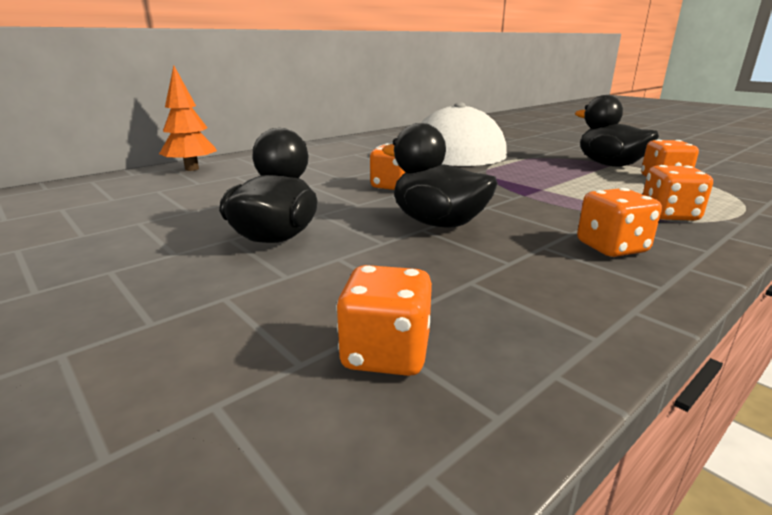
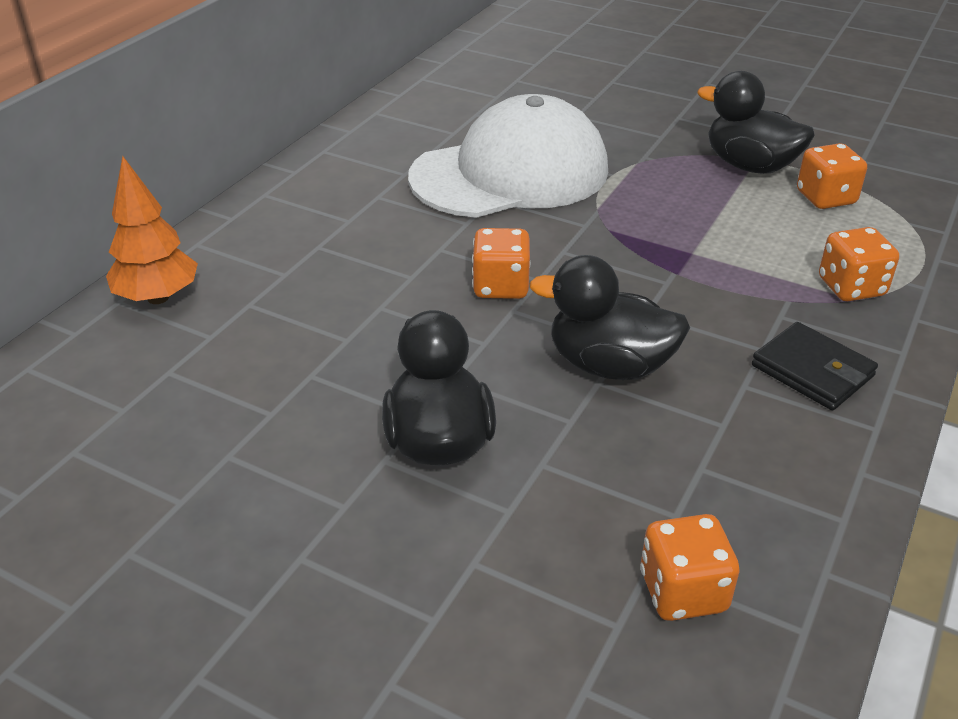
camera: 20 degrees left, 15 degrees up
orange dice [577,188,662,257] -> black wallet [752,322,878,410]

